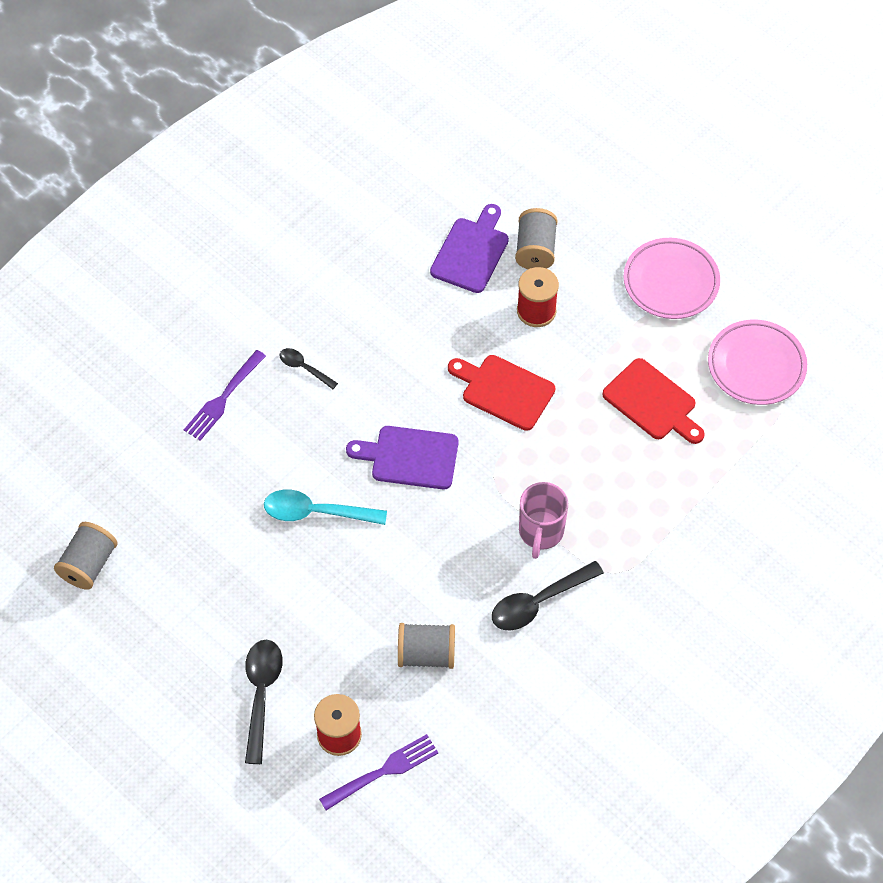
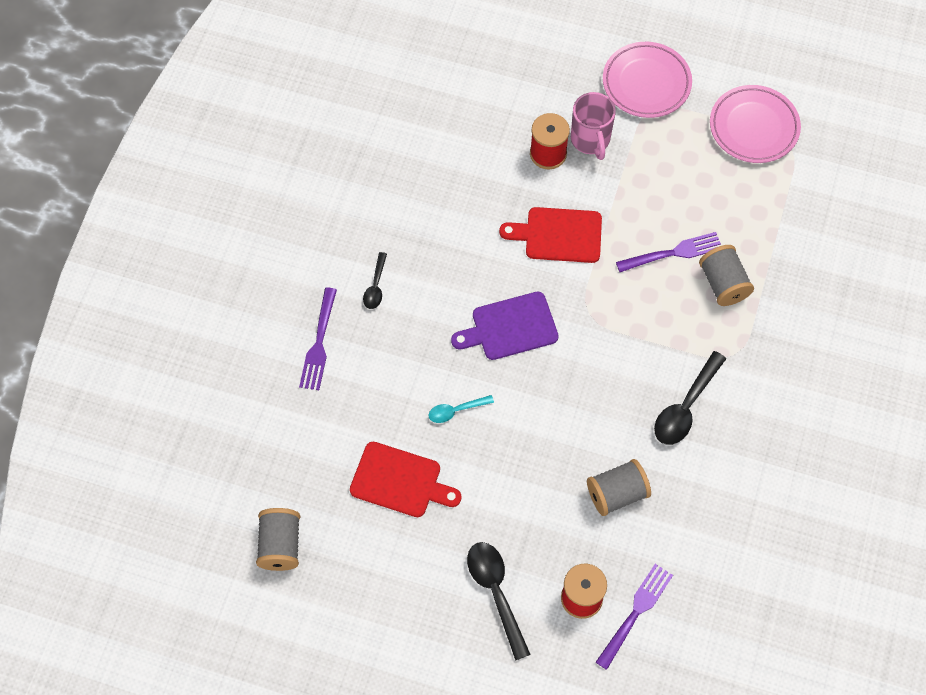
camera: 25 degrees left, 5 degrees up
turquoise spoon [264,490,387,525] -> turquoise spoon [429,395,494,423], size x0.57
black spoon [280,348,338,389] -> black spoon turned 90 degrees counterclockwise [363,252,387,309]
purple cutting board [430,204,509,293] -> none
grey spool [515,208,558,269] -> grey spool moved to [699,245,754,306]
pink mug [519,482,568,559] -> pink mug moved to [571,92,616,160]
red cutting board [602,358,705,444] -> red cutting board moved to [350,442,462,517]
none -> purple fork [616,232,721,272]

